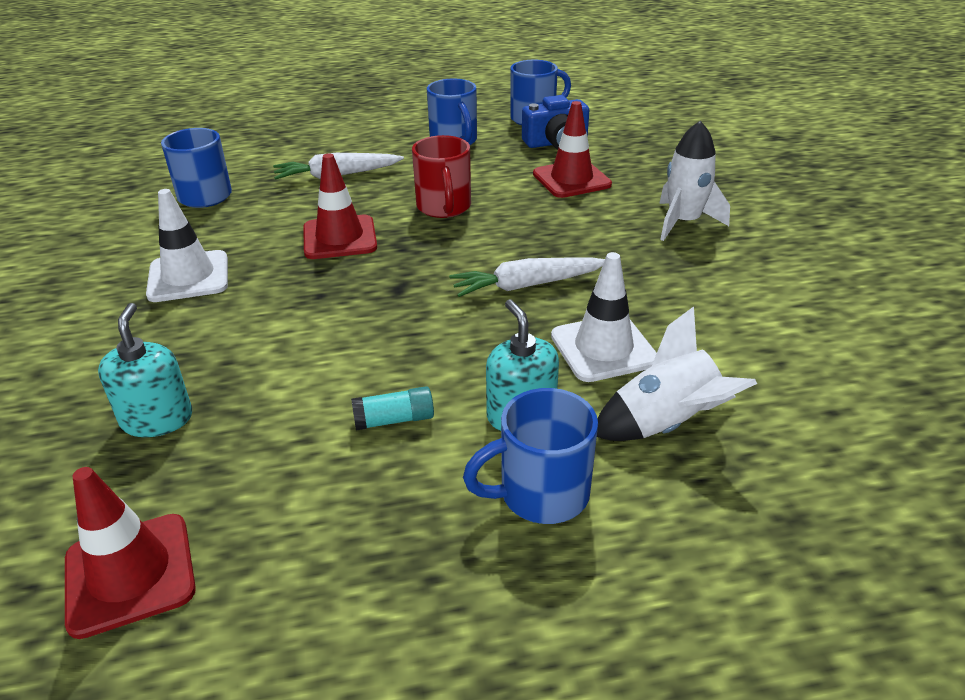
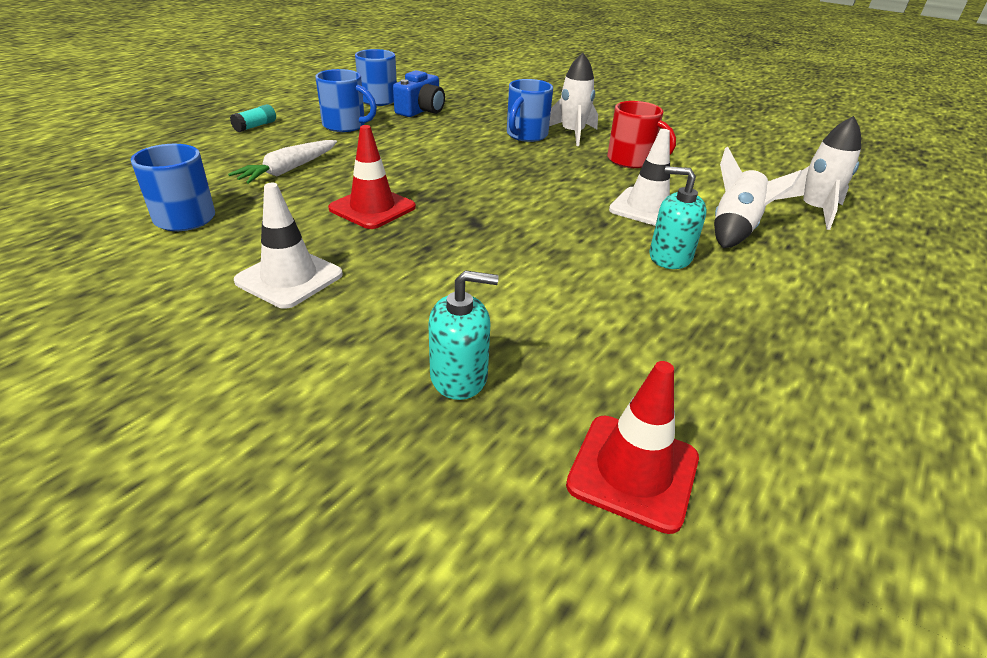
camera: 45 degrees left, 0 degrees up
turquoise soap dispenser [98,303,192,437] -> turquoise soap dispenser turned 135 degrees clockwise [428,270,499,400]
turquoise glue stick [351,386,434,431] -> turquoise glue stick moved to [230,104,276,132]
red mug [412,135,471,218] -> red mug moved to [607,101,676,168]
white carrot [449,258,605,297] -> none
blue mug [463,388,598,524] -> blue mug moved to [507,79,553,142]
red traffic cone [533,101,612,198] -> none
none -> white rocket [775,116,861,230]

